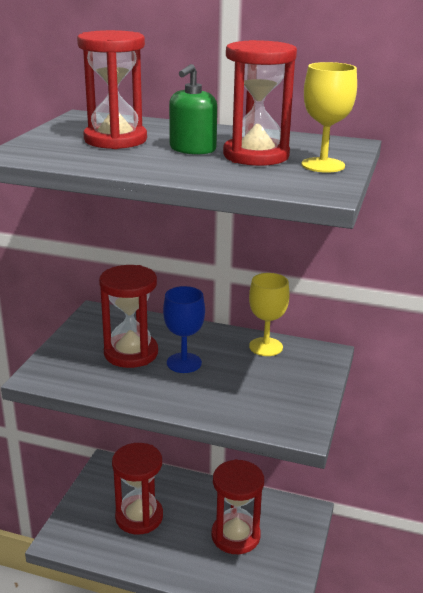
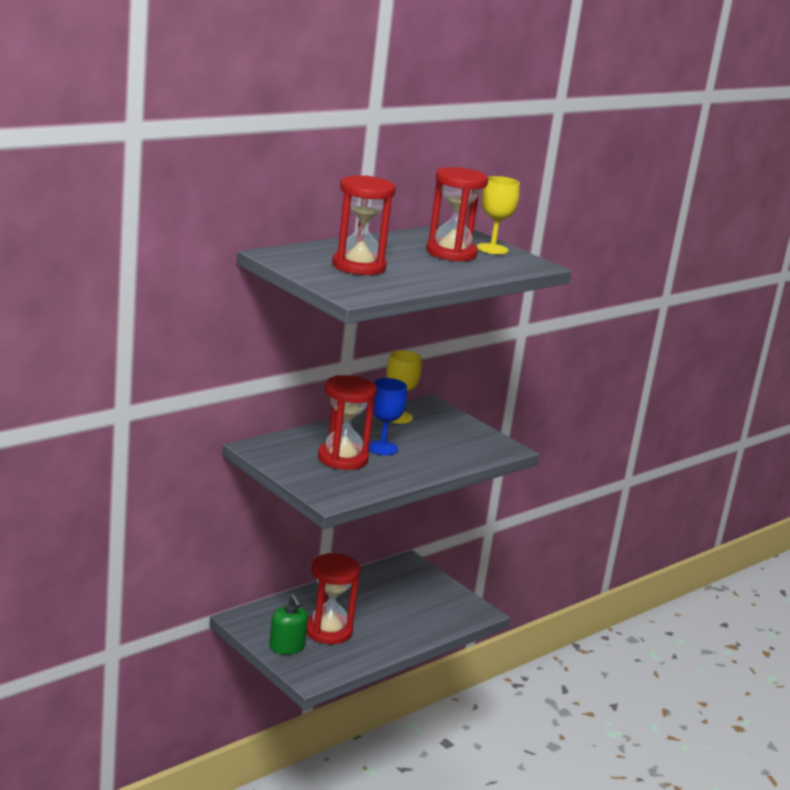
camera: 60 degrees left, 5 degrees down
green soap dispenser [169,64,217,155] -> green soap dispenser moved to [269,594,308,655]
red hourglass [211,459,264,554] -> none

